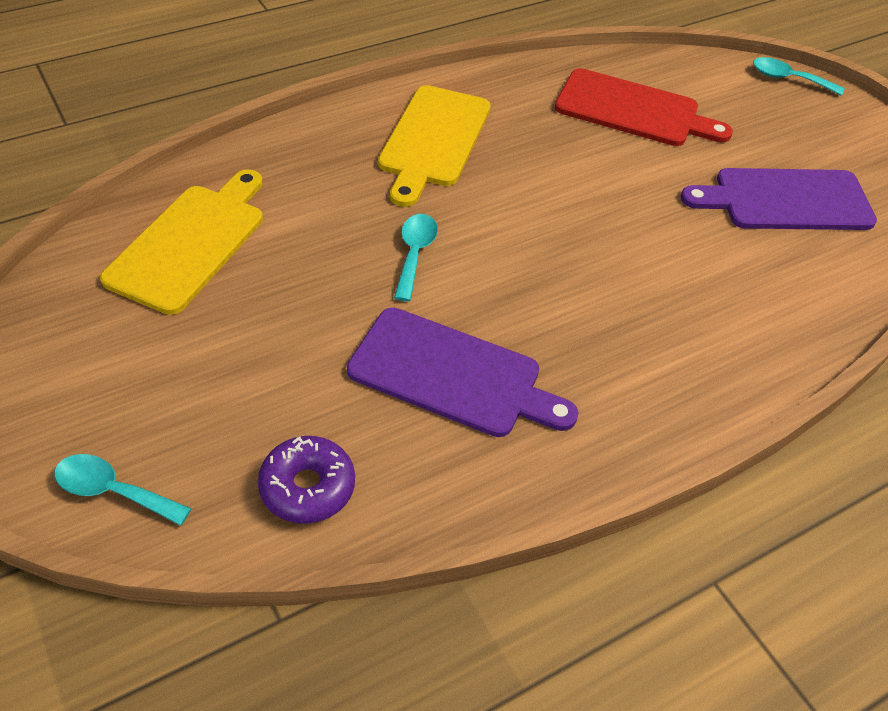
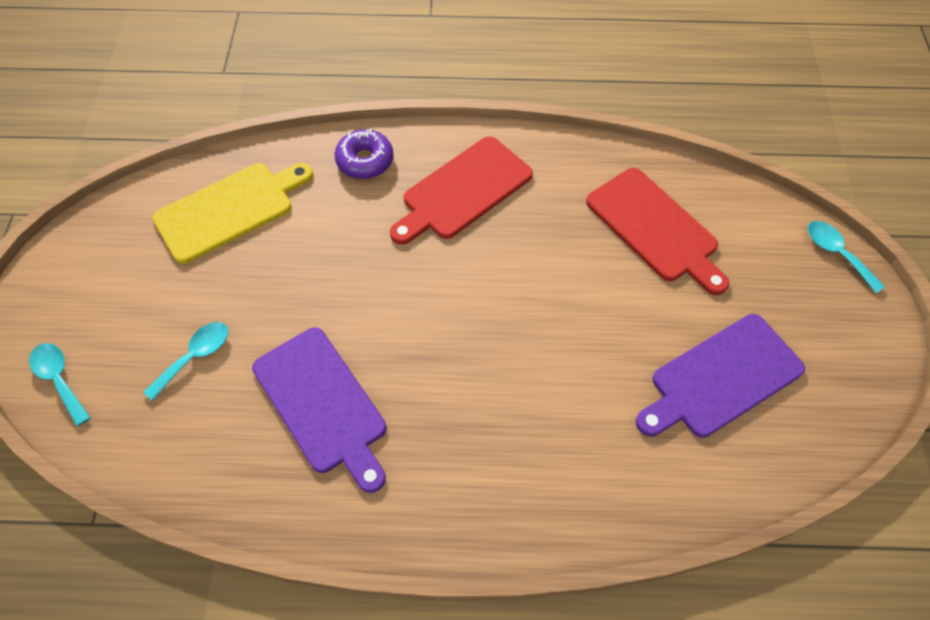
camera: 35 degrees right, 10 degrees up
purple donut [258,436,355,524] -> purple donut moved to [335,129,394,179]
yellow cutting board [378,85,491,207] -> red cutting board [390,136,533,245]
turquoise spoon [394,214,438,301] -> turquoise spoon moved to [143,322,228,401]
purple cutting board [681,168,877,230] -> purple cutting board turned 60 degrees counterclockwise [636,314,805,438]

